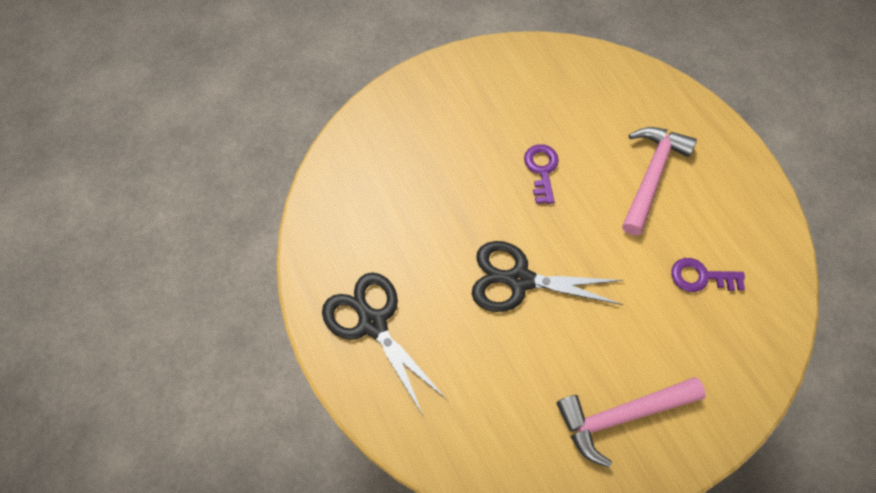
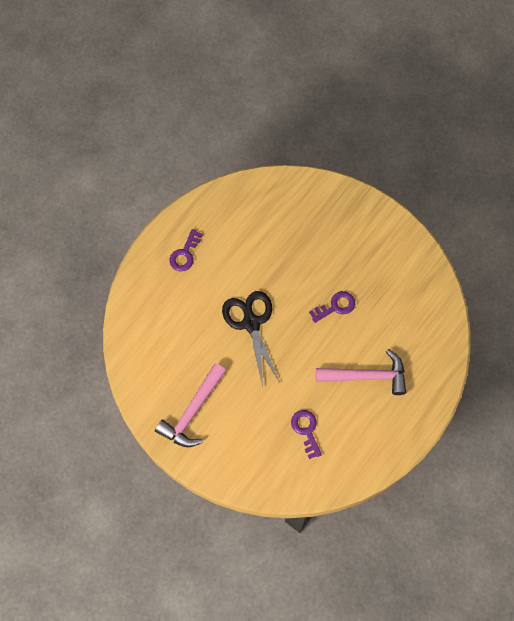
camera: 65 degrees right, 5 degrees up
black scissors [322,272,446,415] -> purple key [169,229,203,271]
pink hammer [557,377,706,467] -> pink hammer turned 105 degrees counterclockwise [155,363,226,447]

